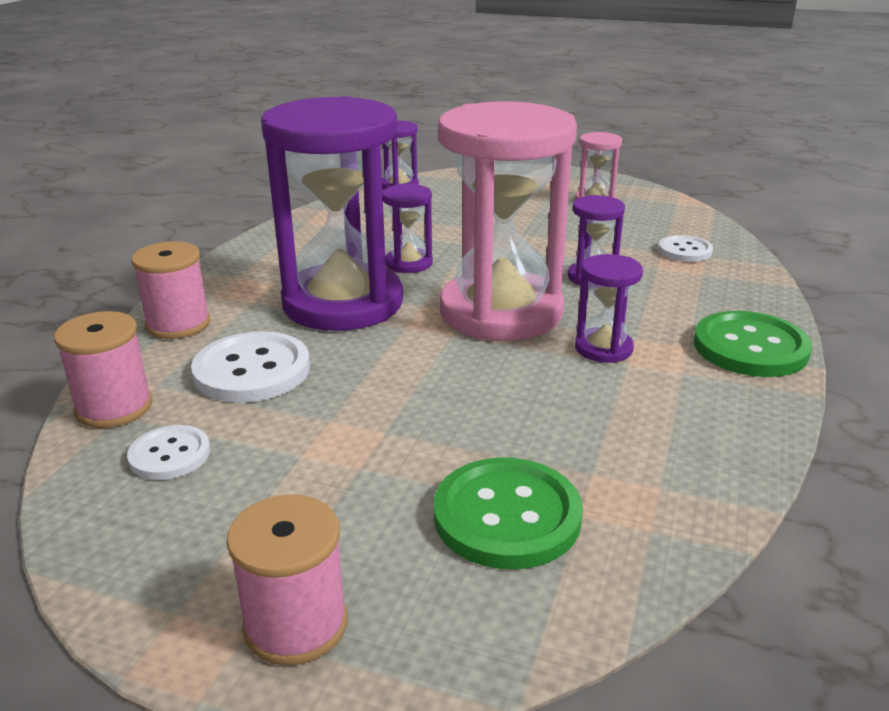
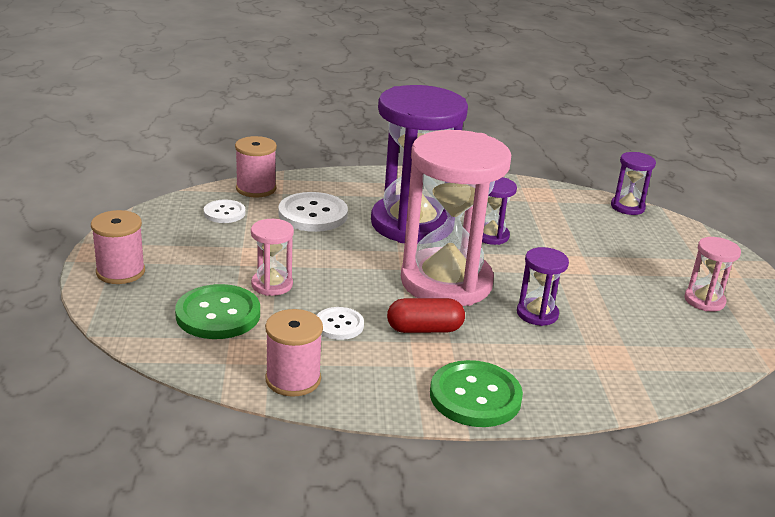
camera: 65 degrees right, 0 degrees up
pink spool [131,241,211,339] -> pink spool moved to [265,309,323,397]
purple hourglass [575,254,643,363] -> red capsule [387,298,465,333]
white button [658,235,713,262] -> white button moved to [317,307,364,340]
none -> pink hourglass [251,219,294,296]

